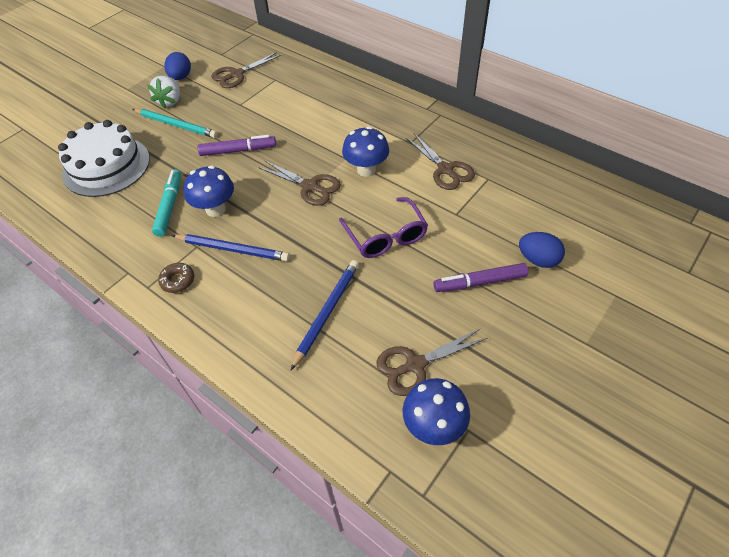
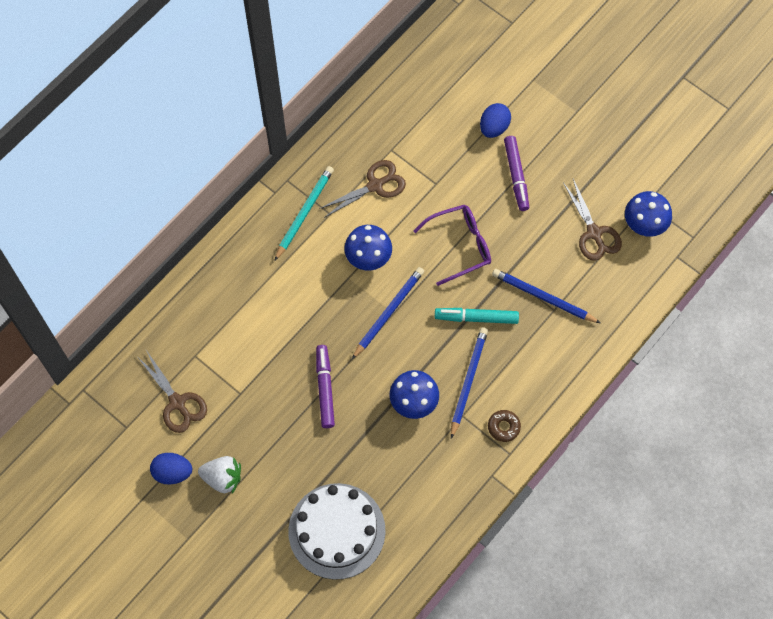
camera: 90 degrees left, 15 degrees up
turquoise pencil [132,109,218,138] -> turquoise pencil moved to [274,166,334,261]
turquoise marker [152,170,181,237] -> turquoise marker moved to [435,308,519,324]
brown scissors [258,160,341,206] -> blue pencil [352,267,424,359]

